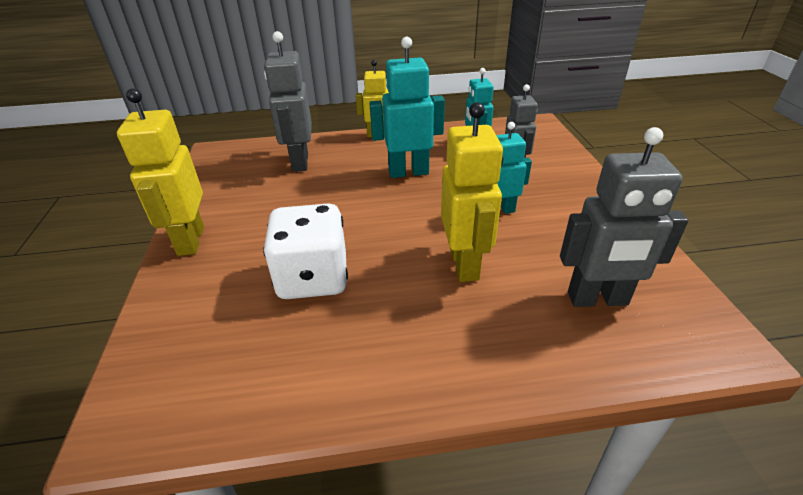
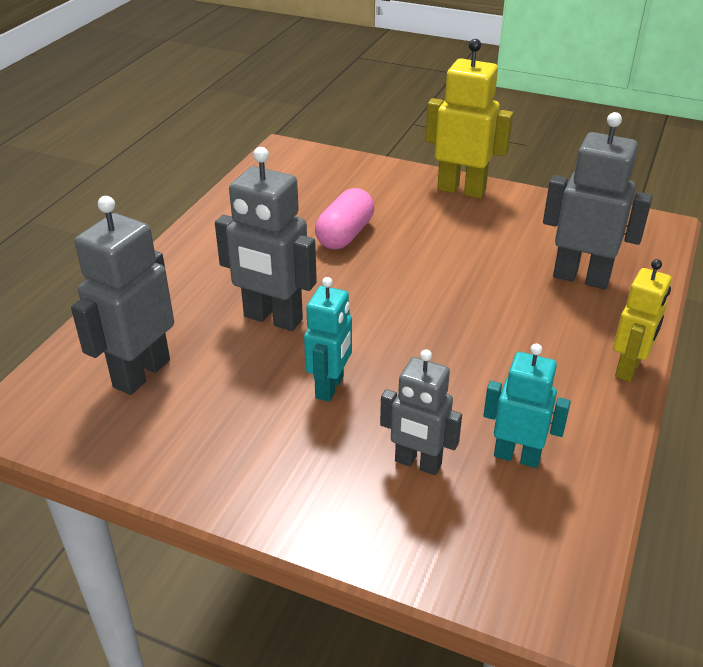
camera: 120 degrees right, 0 degrees up
white dice [263,203,348,299] -> pink capsule [315,188,374,249]
turquoise robot [370,36,445,178] -> none
yellow robot [441,102,503,282] -> grey robot [215,147,317,331]

